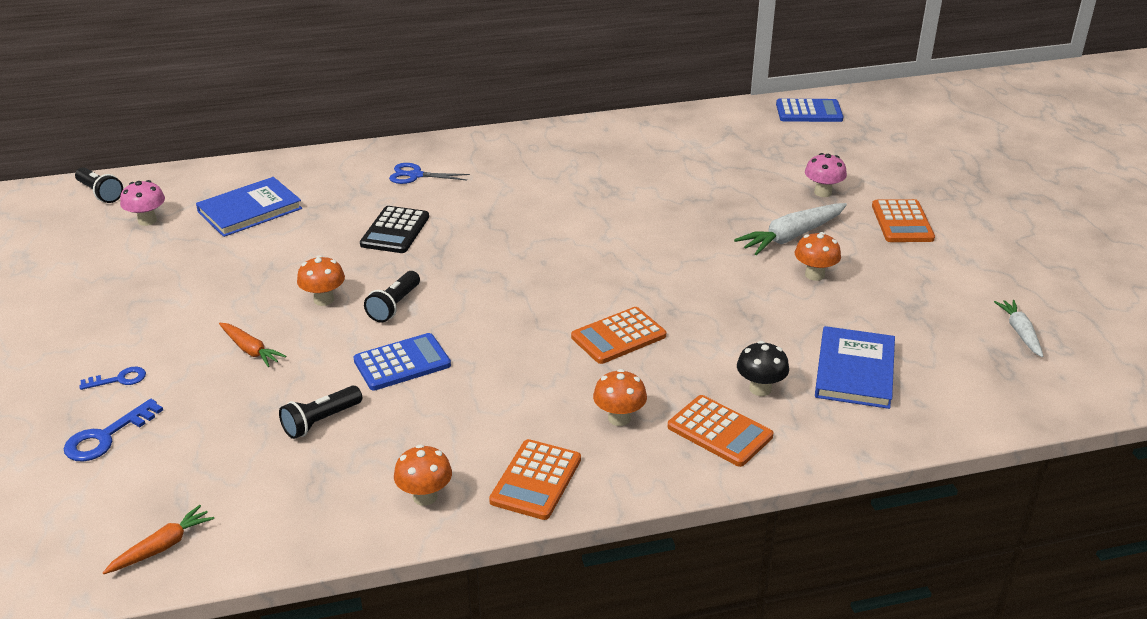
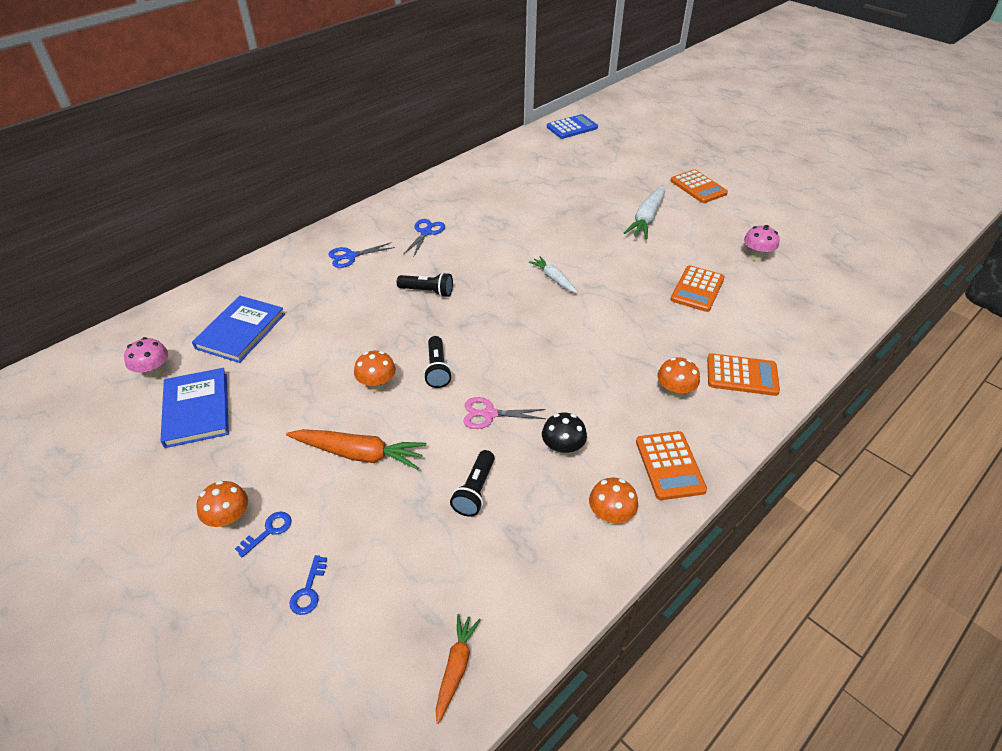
camera: 30 degrees left, 10 degrees up
blue key [64,399,163,462] -> blue key [289,555,327,615], size x0.64
black flashlight [75,167,123,203] -> black flashlight moved to [397,272,453,297]
orange carrot [219,323,286,367] -> orange carrot [286,429,427,470], size x1.66
blue calculator [354,333,451,390] -> pink scissors [463,397,546,429]
black calculator [360,206,429,253] -> none
orange calculator [571,307,666,364] -> orange calculator moved to [670,265,725,312]
black mushroom [737,341,789,396] -> black mushroom moved to [542,413,587,458]
orange mushroom [795,232,841,281] -> orange mushroom moved to [196,480,248,529]
pink mushroom [805,153,847,197] -> pink mushroom moved to [744,225,780,261]
blue book [815,326,895,409] -> blue book moved to [160,368,229,448]
white carrot [994,300,1044,357] -> white carrot moved to [529,256,578,293]
none -> blue scissors [403,219,445,256]

